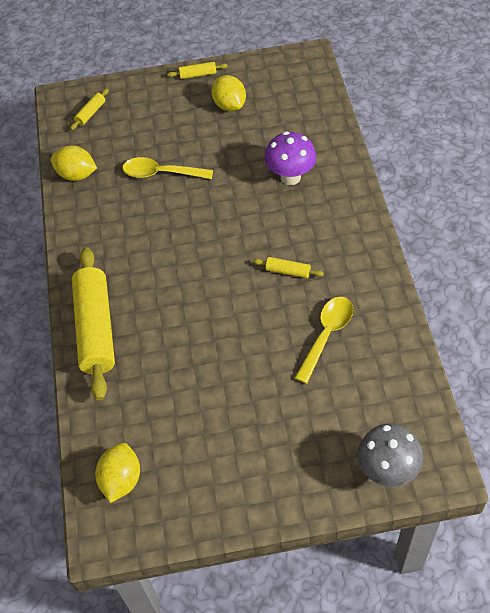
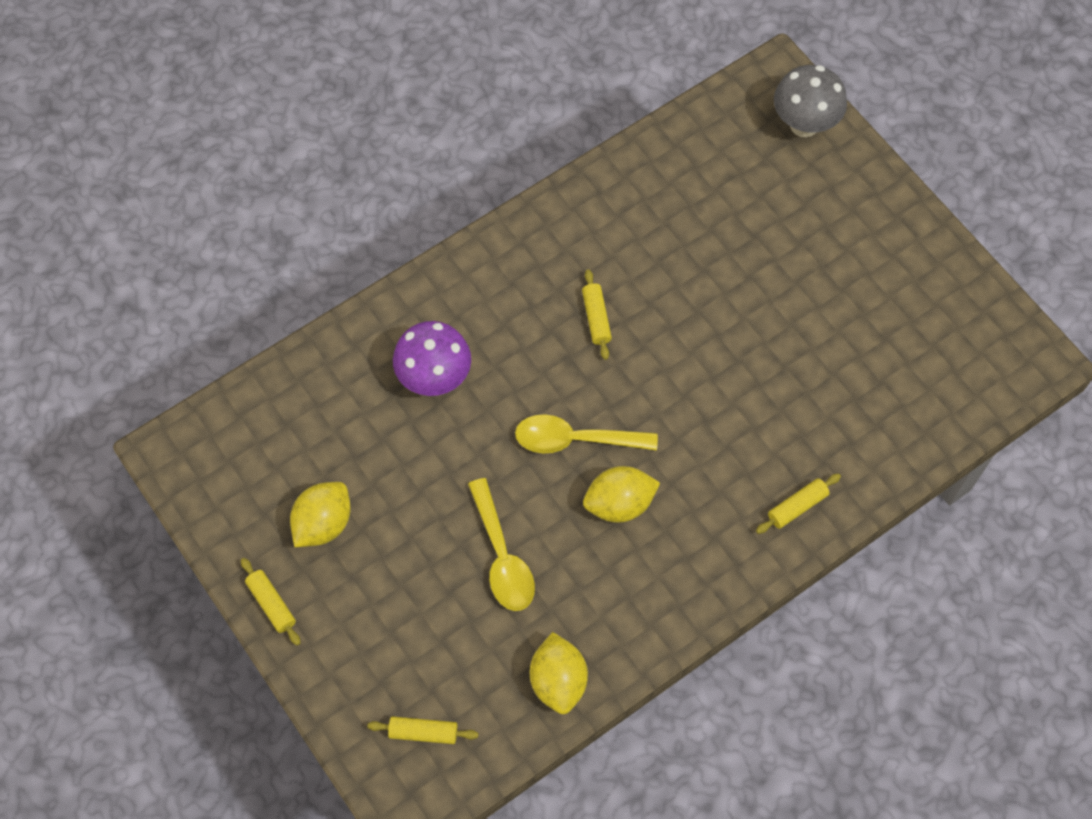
camera: 120 degrees left, 10 degrees up
yellow rolling pin [72,247,115,400] -> yellow rolling pin [756,474,841,534], size x0.42
yellow lemon [95,443,140,503] -> yellow lemon moved to [583,466,660,523]
yellow spoon [295,297,353,384] -> yellow spoon moved to [515,414,658,453]

